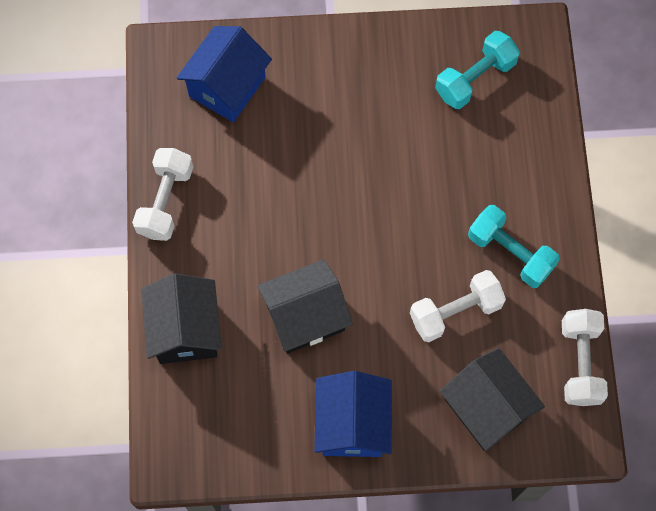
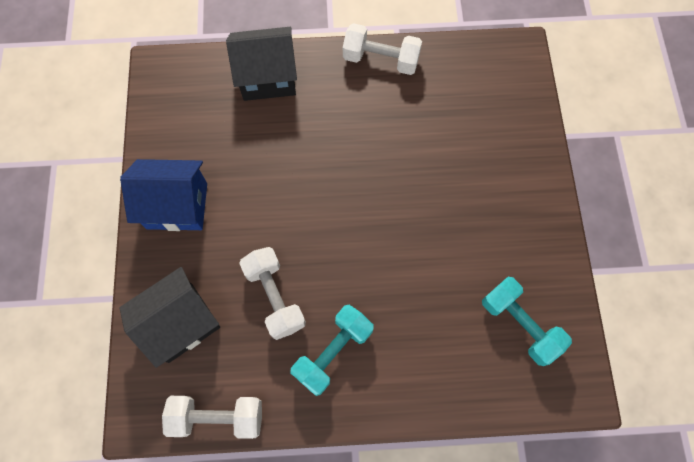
camera: 90 degrees right, 0 degrees up
blue house [177,26,272,122] -> none
black house [257,259,352,354] -> none

